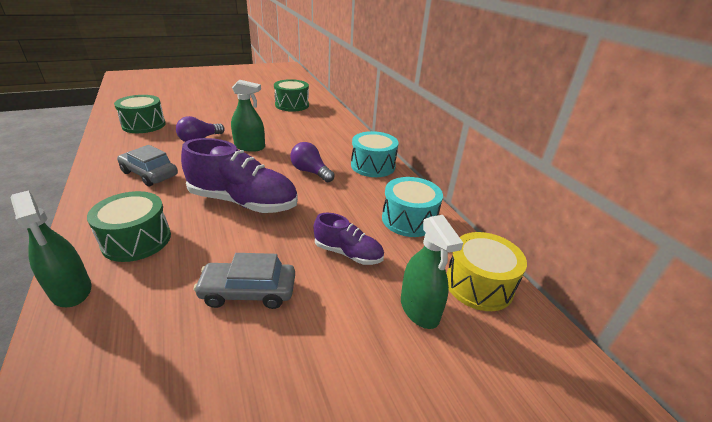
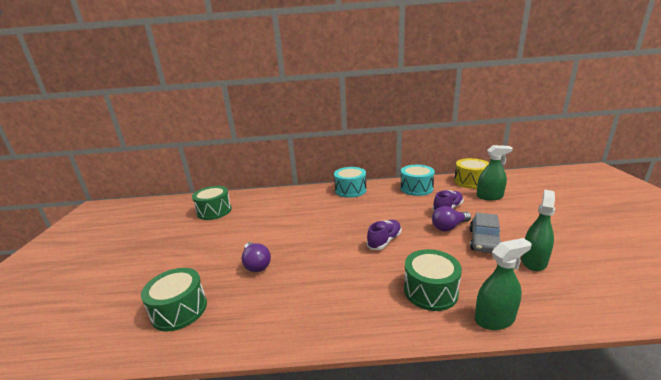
camera: 65 degrees left, 10 degrees down
grey car [117,145,178,186] -> none
purple shoe [181,138,298,213] -> purple shoe [367,220,401,250], size x0.55
green spray bottle [231,80,265,152] -> green spray bottle moved to [521,190,555,271]
purple light bulb [290,142,335,182] -> purple light bulb moved to [432,206,471,231]

